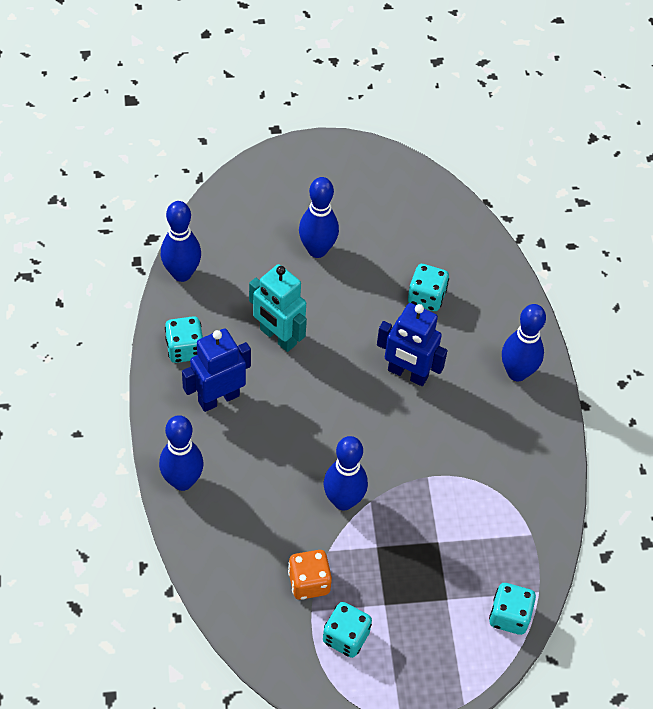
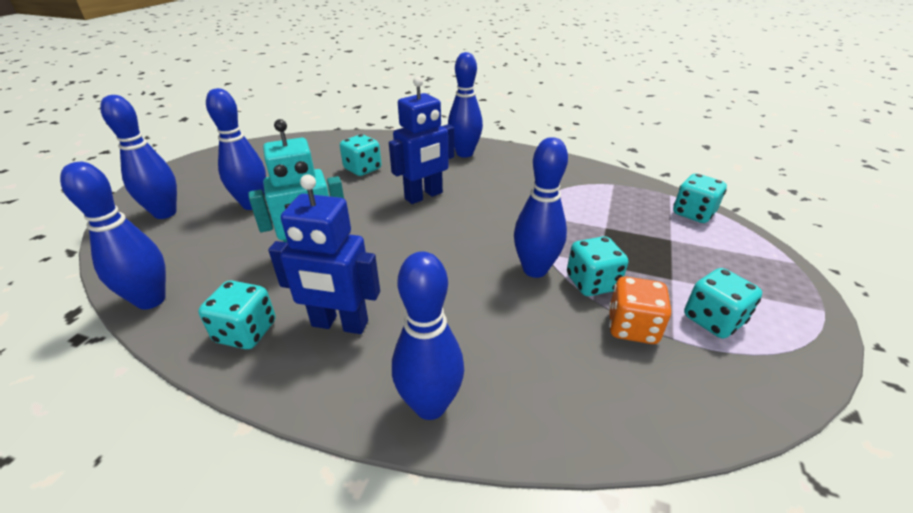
camera: 60 degrees left, 20 degrees down
blue robot [182,329,251,412] -> blue robot turned 75 degrees counterclockwise [268,174,380,334]
none -> blue bowling pin [100,95,177,219]
none -> turquoise dice [567,236,628,296]

